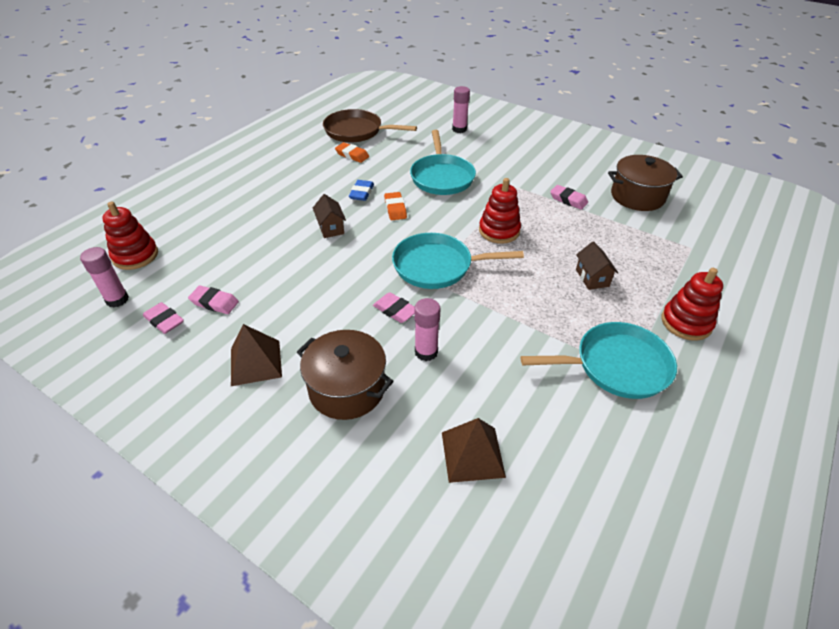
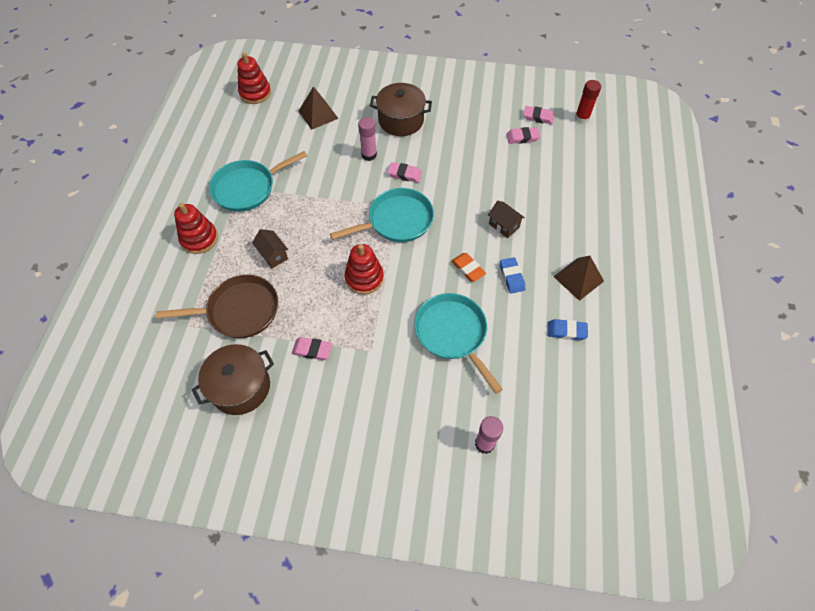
camera: 155 degrees right, 15 degrees up
pink glue stick [80,247,129,308] -> red glue stick [575,80,601,124]
red stacking toy [102,202,158,270] -> red stacking toy moved to [237,53,271,104]
brown pyramid [231,324,282,386] -> brown pyramid moved to [553,256,604,301]
brown pan [323,109,417,143] -> brown pan moved to [156,275,278,338]
orange eraser [335,142,369,163] -> blue eraser [547,319,588,340]

